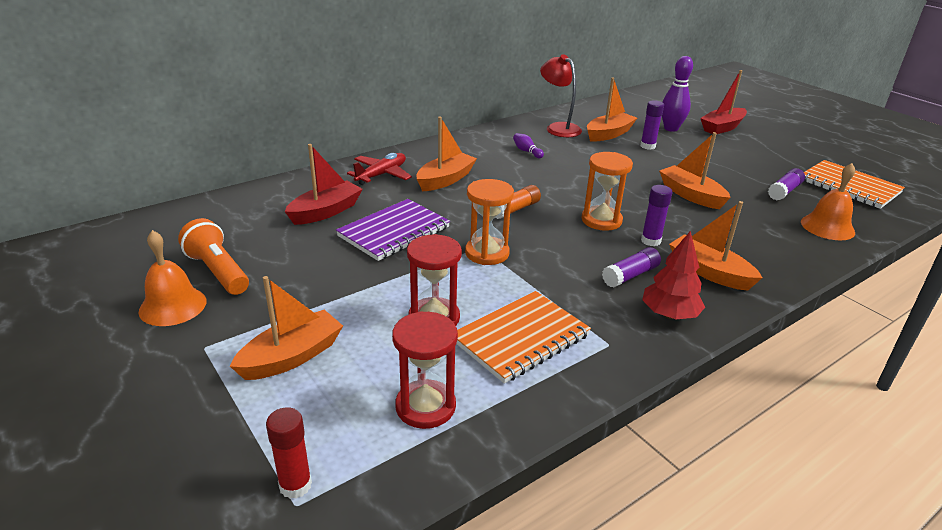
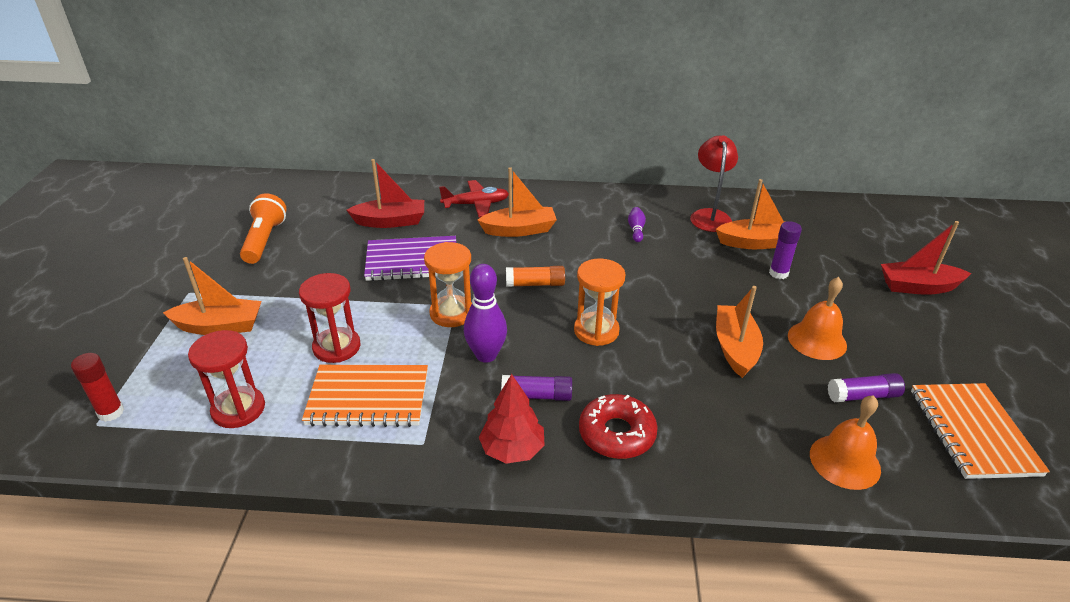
camera: 40 degrees right, 5 degrees up
orange bell [138,230,206,326] -> orange bell moved to [788,277,847,360]
purple glue stick [641,185,672,246] -> none
purple bowling pin [662,56,693,132] -> purple bowling pin moved to [464,264,507,363]
orange boat [669,201,762,291] -> red donut [579,394,658,459]

